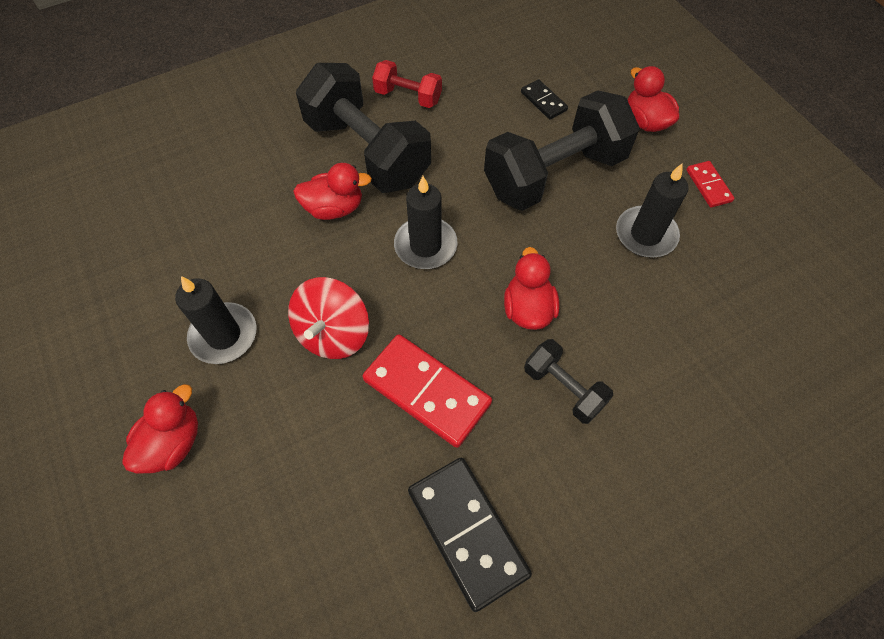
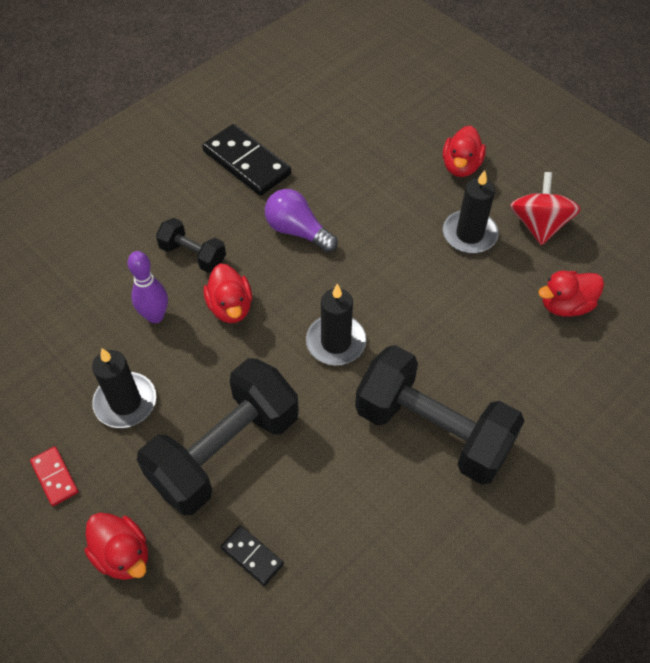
camera: 165 degrees right, 5 degrees down
red spinning top [288,277,369,359] -> red spinning top moved to [510,172,581,245]
red duck [293,163,372,220] -> red duck moved to [538,270,604,316]
red domino [363,334,492,448] -> purple light bulb [265,189,338,252]
red dumbbell [372,60,442,108] -> none
none -> purple bowling pin [127,251,168,323]

